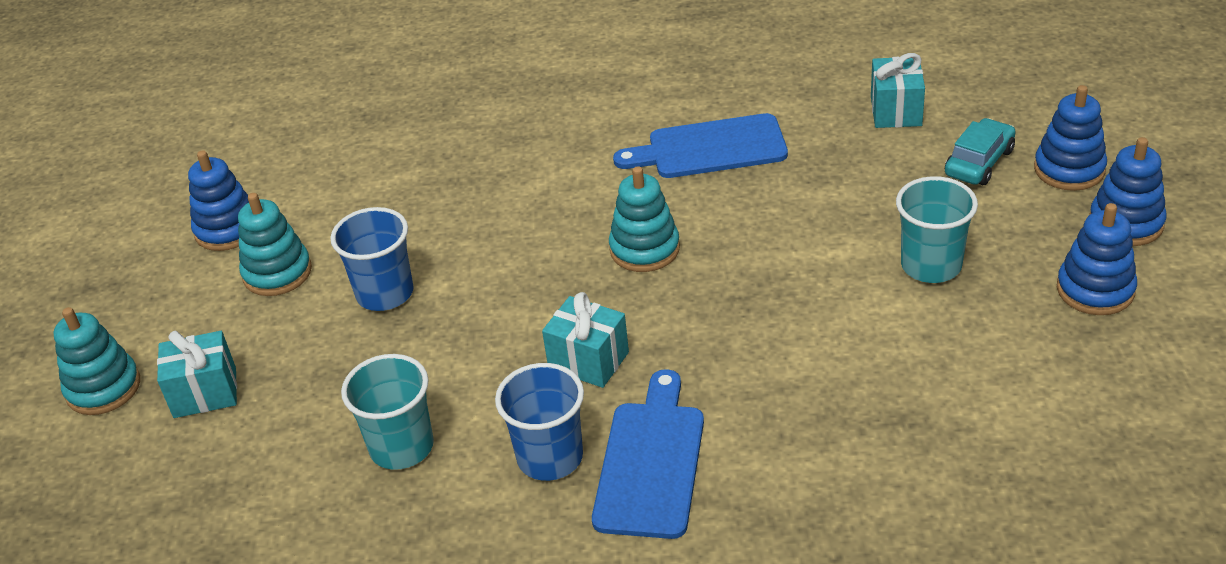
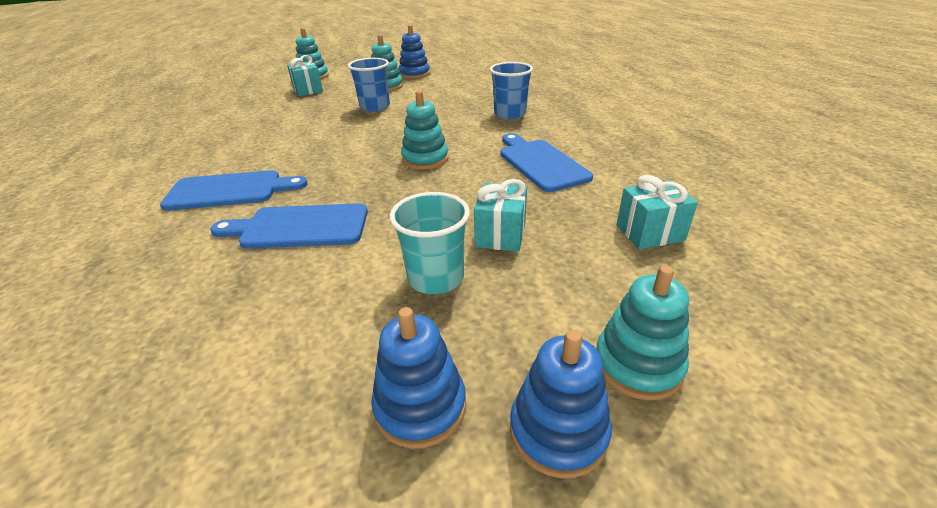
camera: 70 degrees right, 5 degrees down
turquoise cup [341,354,434,470] -> none
blue cup [495,363,584,481] -> blue cup moved to [490,62,533,119]
turquoise gift [542,292,629,388] -> turquoise gift moved to [474,179,527,252]
turquoise car [945,118,1016,185] -> none
blue stacking toy [1034,85,1107,191] -> turquoise stacking toy [596,265,689,401]
none -> blue cutting board [210,203,368,249]

